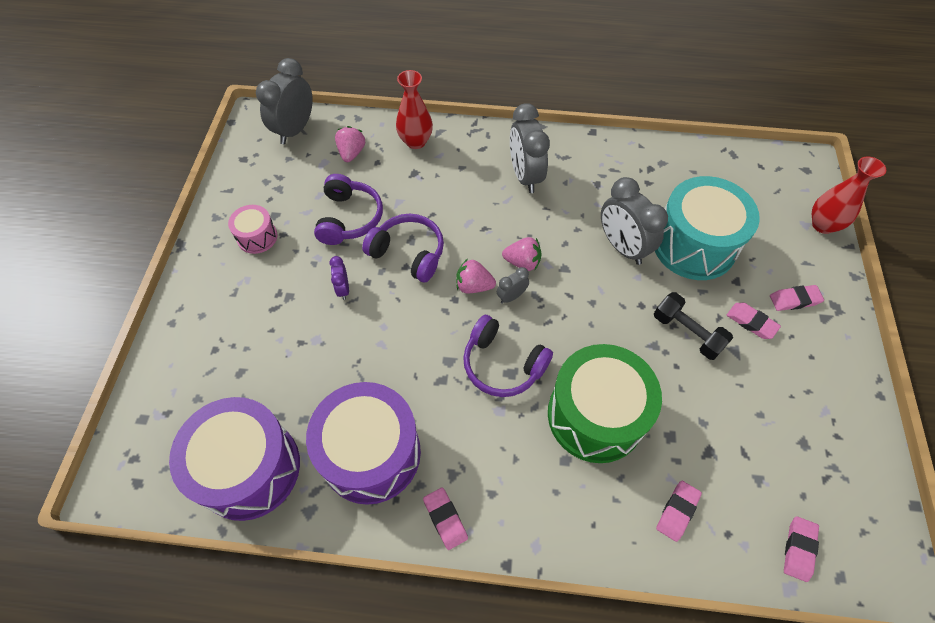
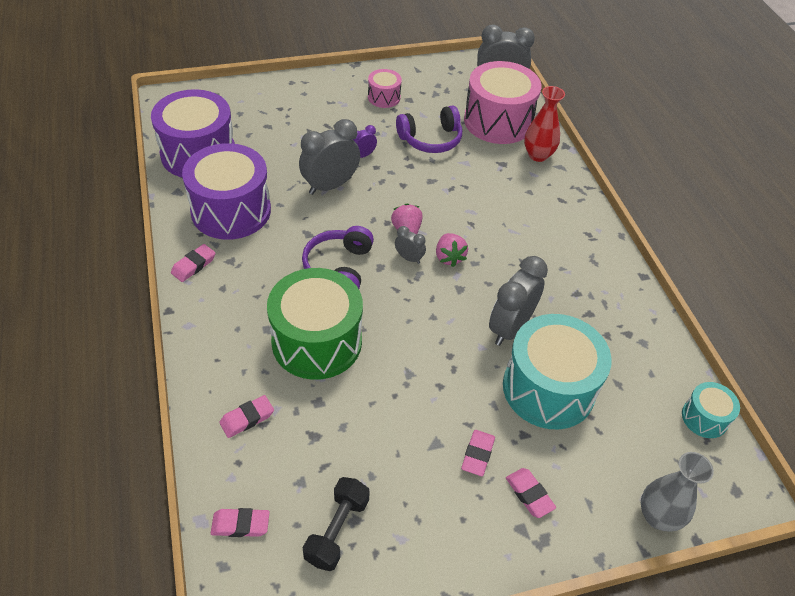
camera: 65 degrees right, 10 degrees down
pink strawberry [335,126,365,162] -> pink drum [464,61,541,144]
purple headphones [362,214,444,282] -> none
grey clock [510,103,550,193] -> grey clock moved to [299,119,360,195]
black dumbbell [654,292,733,360] -> black dumbbell moved to [303,477,370,571]
pink eraser [656,481,702,542] -> pink eraser turned 45 degrees counterclockwise [219,395,274,438]
red vase [812,157,886,234] -> grey vase [641,452,714,531]
none -> turquoise drum [682,382,740,438]

